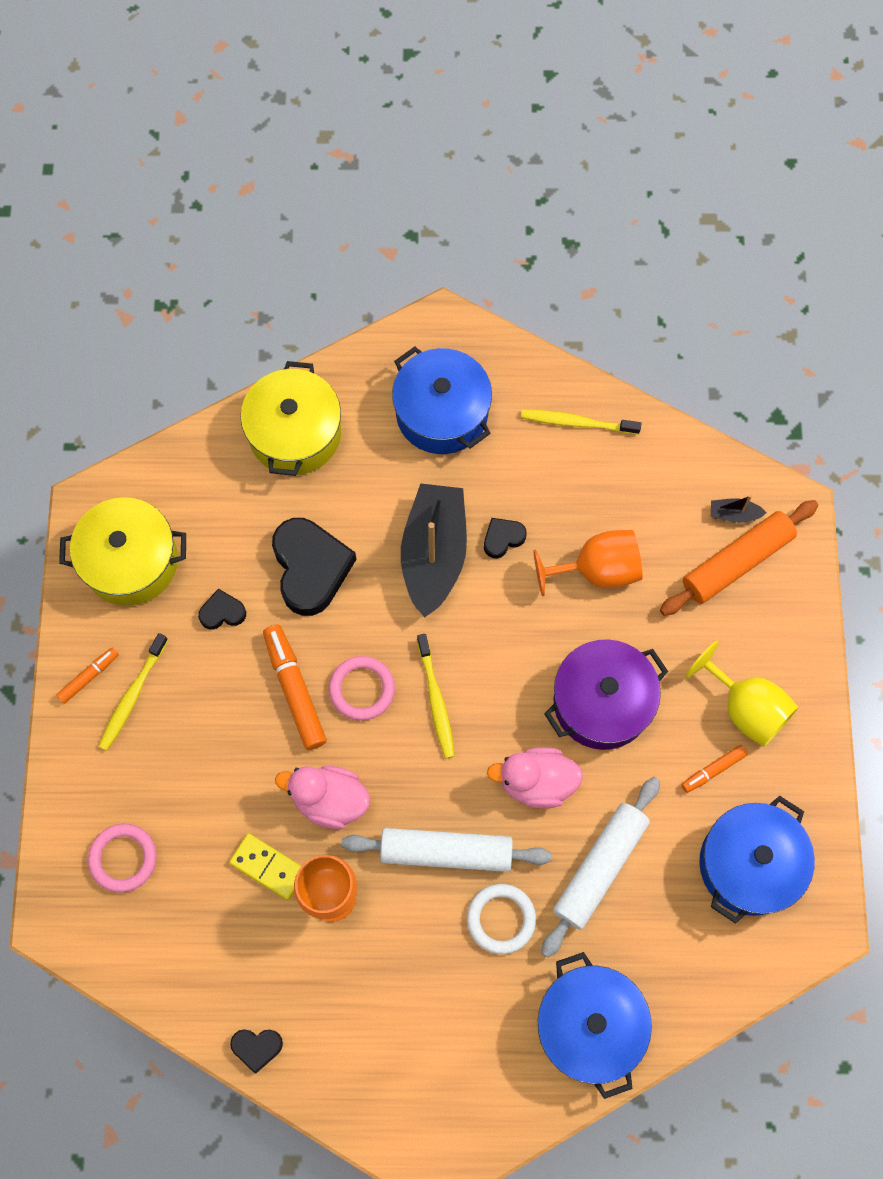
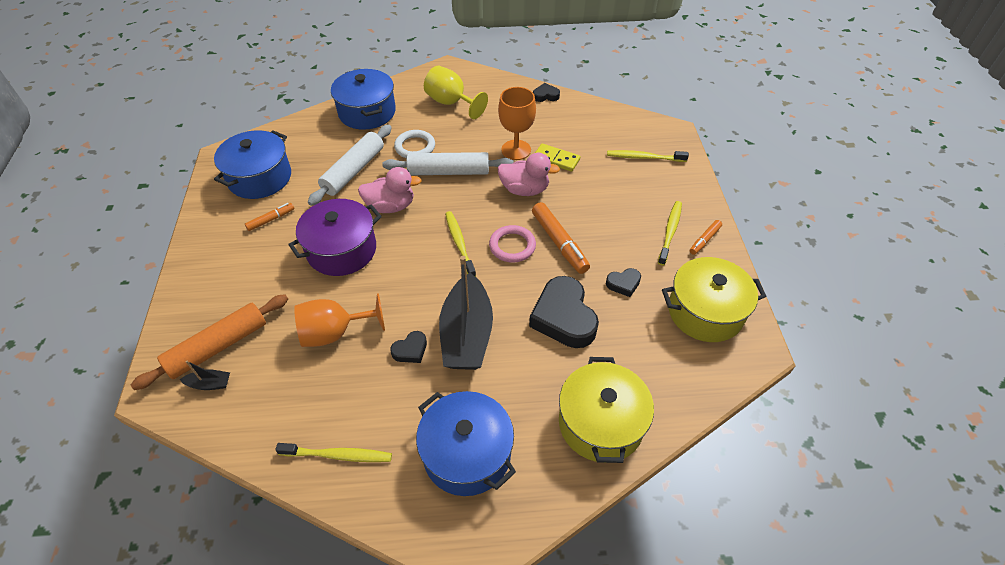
camera: 175 degrees right, 20 degrees down
pink ring [88,824,157,893] -> yellow toothbrush [607,150,689,162]
yellow goblet [685,641,799,747] -> yellow goblet moved to [424,66,488,119]

